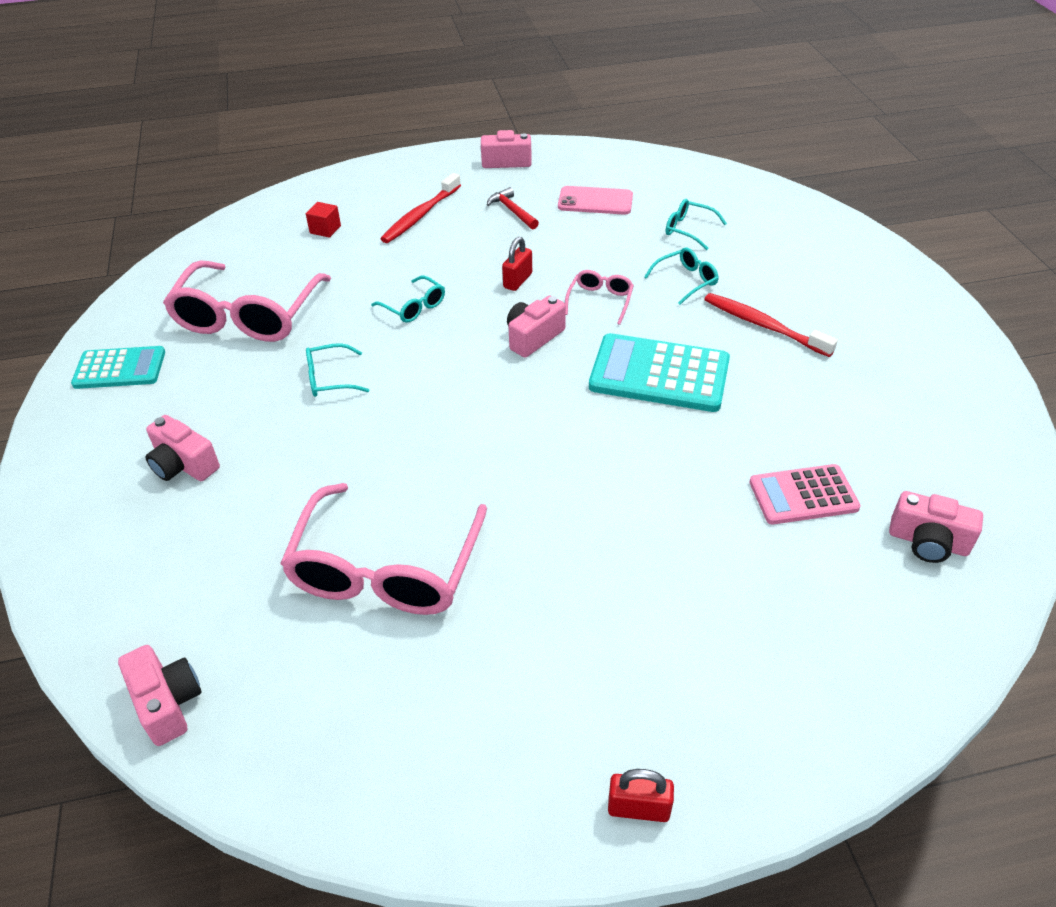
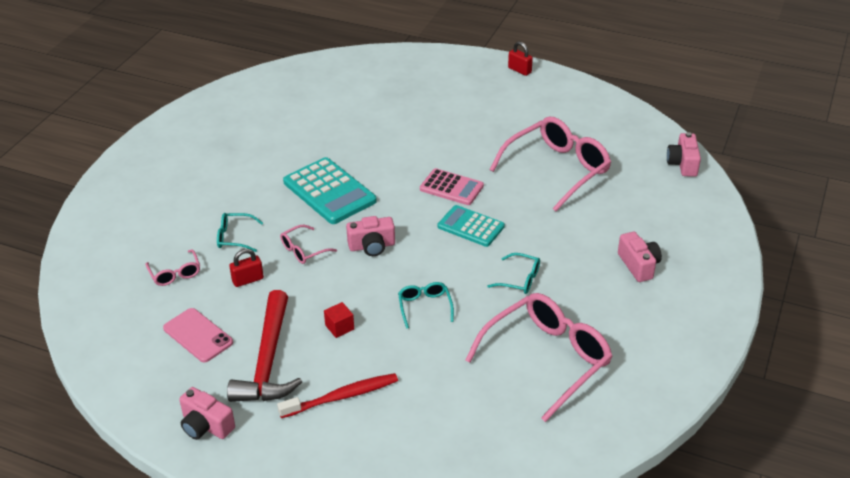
camera: 145 degrees left, 5 degrees down
turquoise calculator [71,346,165,389] -> turquoise calculator moved to [438,205,505,247]
red cube [306,202,341,238] -> red cube moved to [324,302,354,338]
red hammer [487,187,539,229] -> red hammer [227,290,302,402], size x2.09
red padlock [502,237,532,291] -> red padlock moved to [229,249,264,287]
turquoise glasses [666,199,727,250] -> pink glasses [145,249,200,286]
red toothbrush [704,293,838,357] -> none
pink calculator [750,464,861,524] -> pink calculator moved to [420,168,484,205]
pink camera [889,491,983,563] -> none

